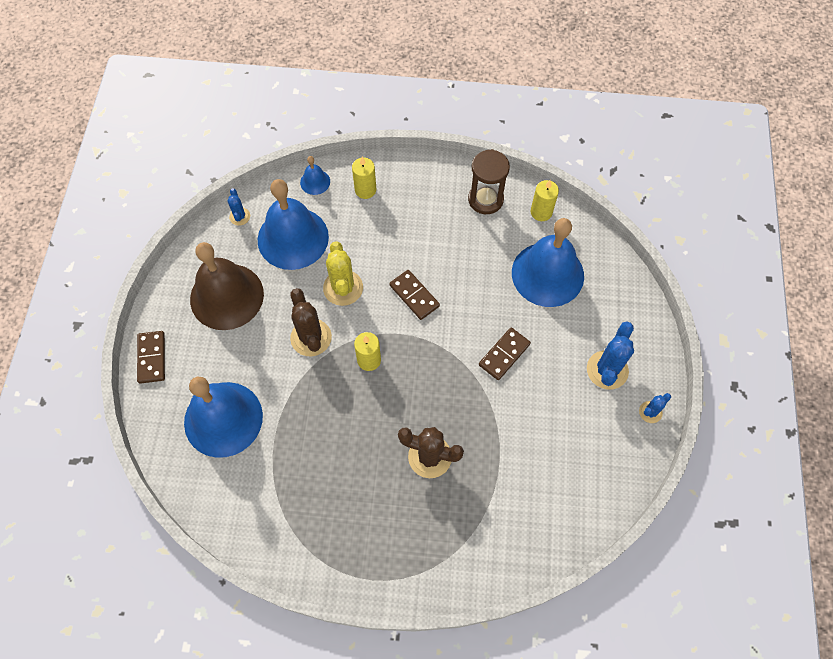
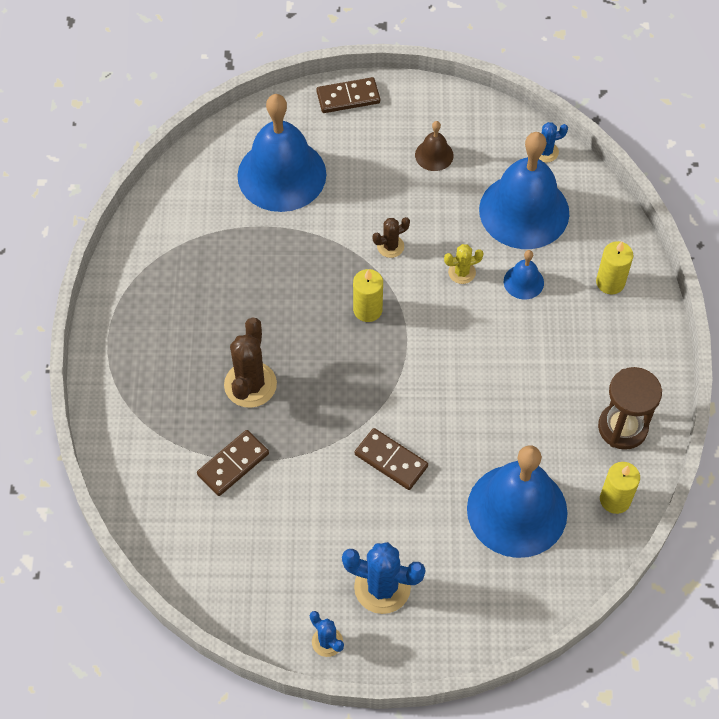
camera: 85 degrees right, 5 degrees down
brown bell [190,242,264,330] -> brown bell [415,121,454,171], size x0.44
brown cactus [290,288,332,356] -> brown cactus [372,217,410,258], size x0.55
blue bell [300,156,330,195] -> blue bell moved to [504,250,544,300]
yellow cactus [323,241,363,306] -> yellow cactus [444,244,484,284], size x0.55
brown domino [389,270,440,320] -> brown domino moved to [197,430,269,496]

